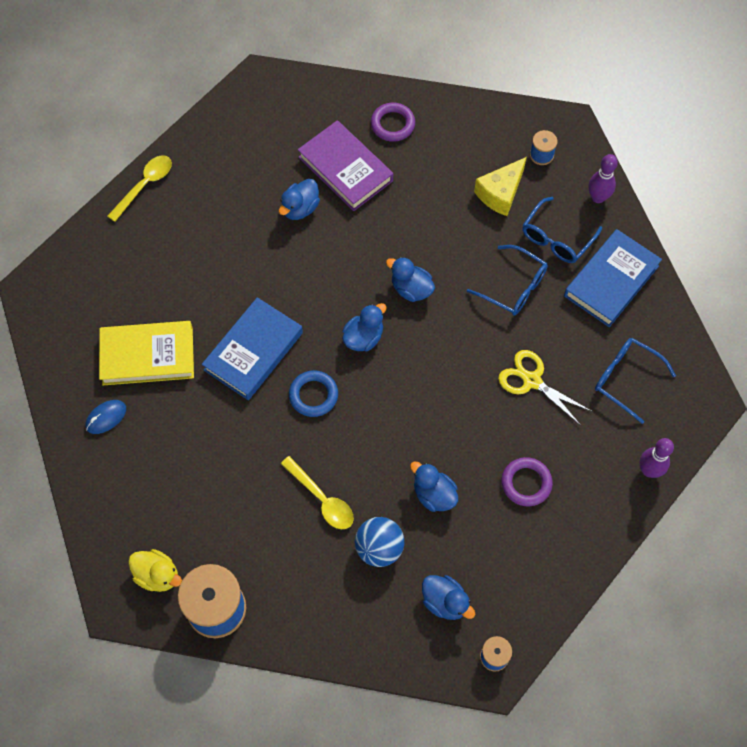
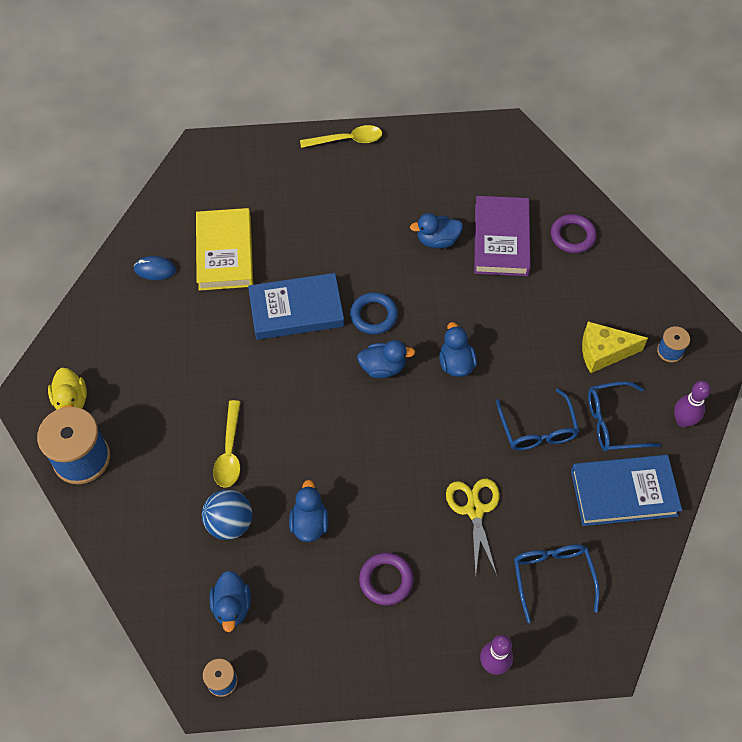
camera: 45 degrees right, 5 degrees down
yellow book [99,321,194,385] -> yellow book turned 45 degrees clockwise [196,208,253,291]
blue ring [289,370,338,417] -> blue ring moved to [350,292,398,335]

